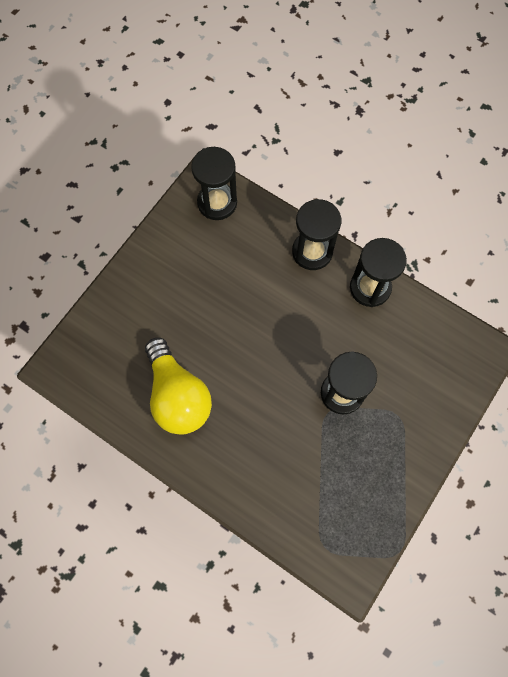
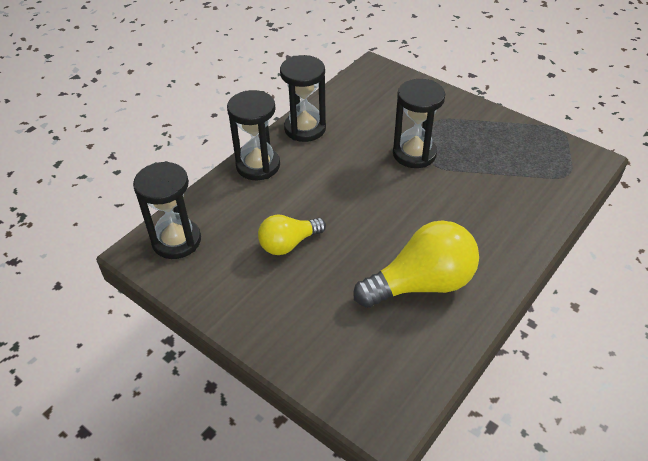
camera: 85 degrees left, 25 degrees down
none -> yellow light bulb [258,215,326,255]

